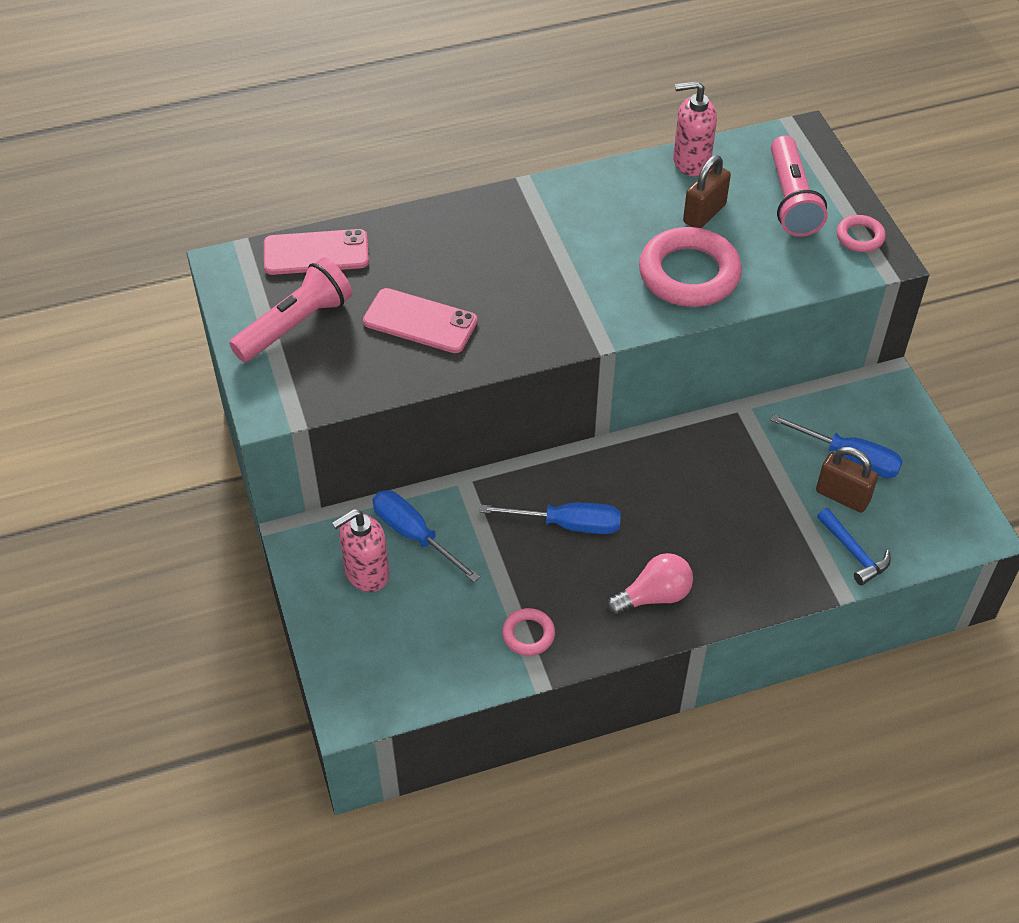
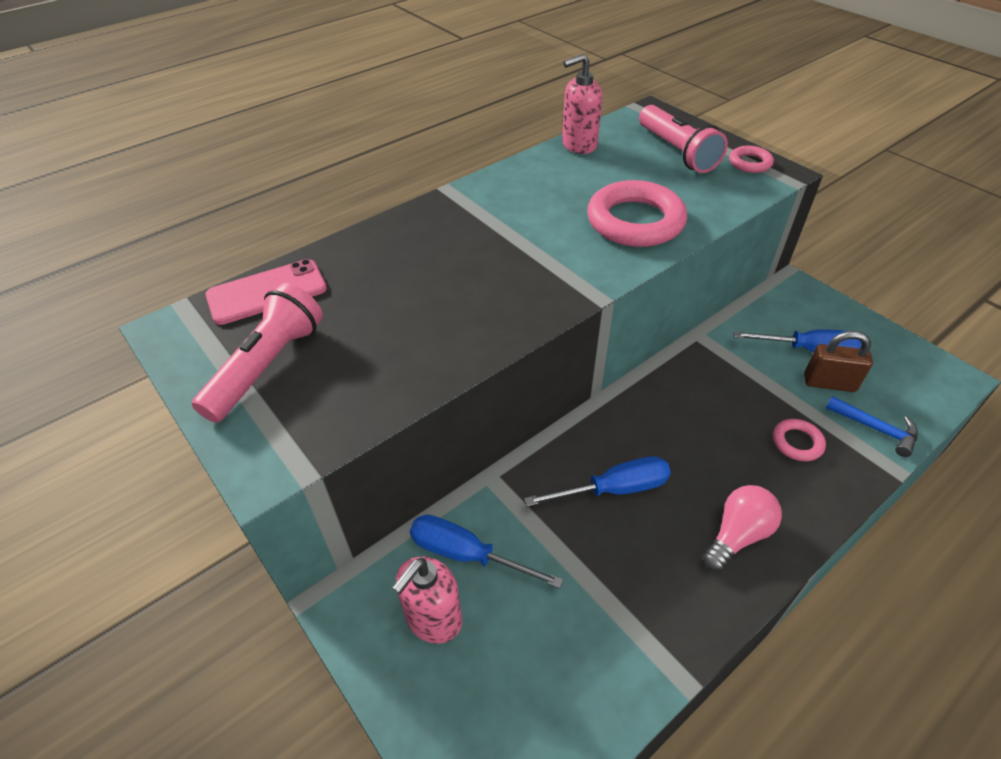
camera: 20 degrees left, 5 degrees down
pink phone [363,288,478,353] -> none
pink ring [502,608,555,656] -> pink ring moved to [773,419,826,461]
brown padlock [683,155,731,228] -> none

